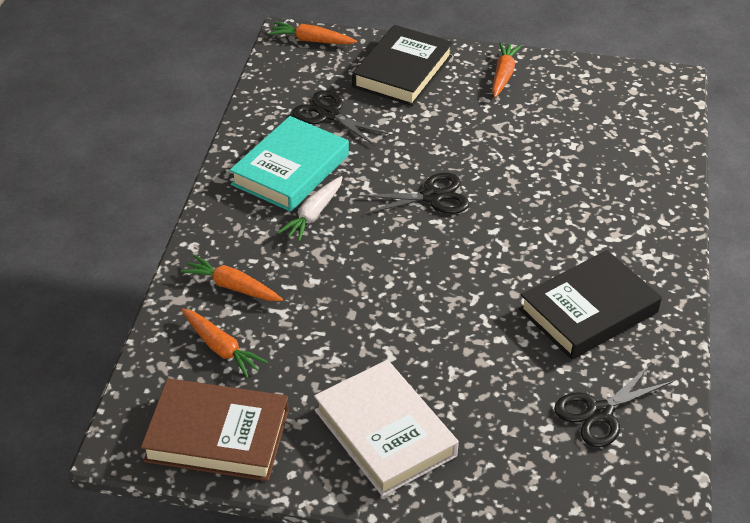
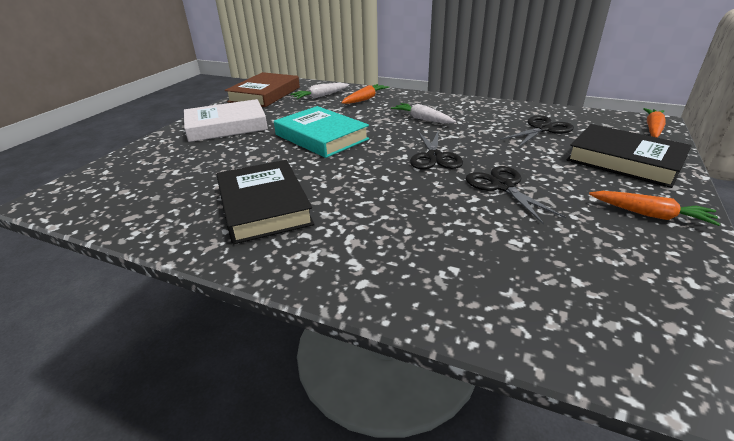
camera: 105 degrees right, 10 degrees down
orange carrot [181,308,268,378] -> white carrot [291,83,349,99]
turquoise book [230,116,349,212] -> turquoise book moved to [274,106,369,158]
black scissors [554,364,674,447] -> black scissors moved to [466,166,567,224]

